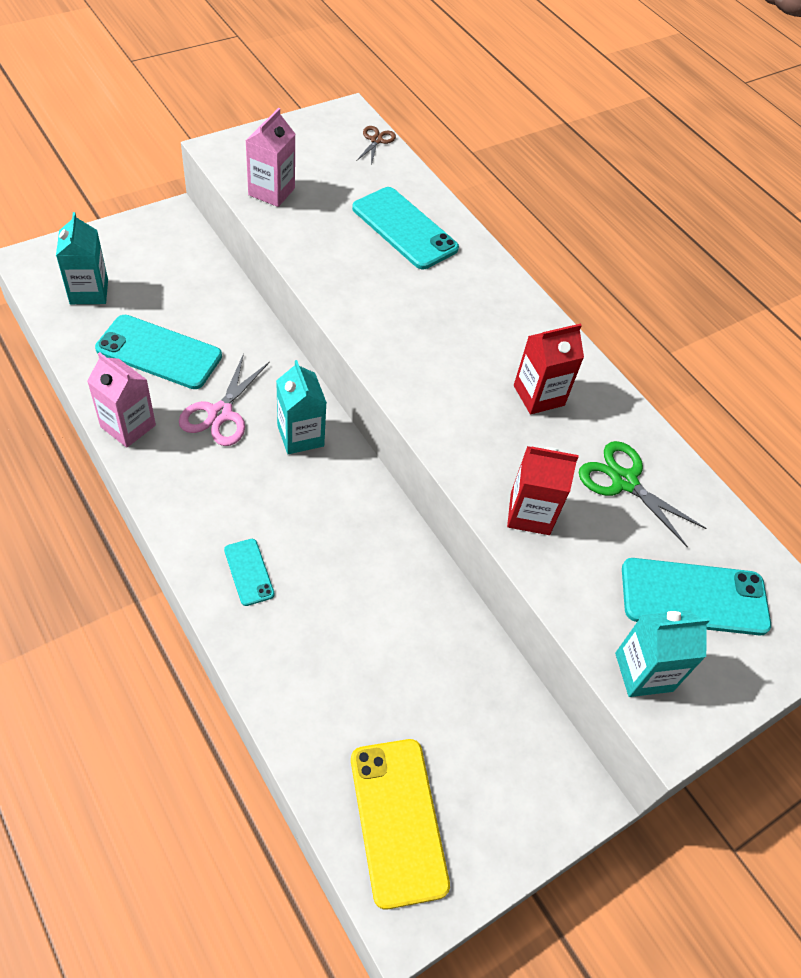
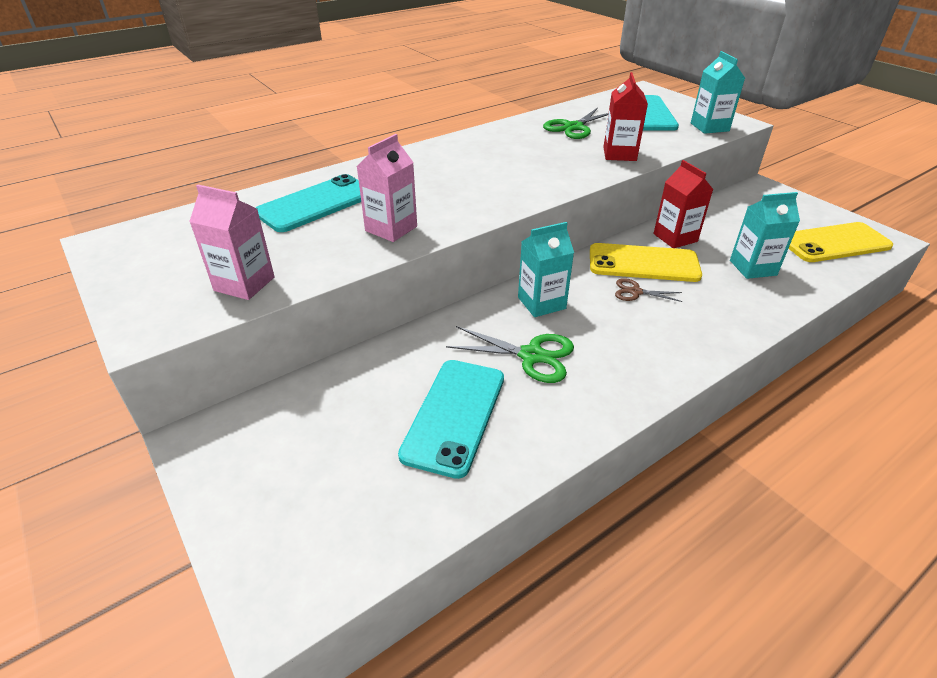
camera: 85 degrees left, 15 degrees down
turquoise carton [56,212,108,304] -> turquoise carton moved to [730,192,800,279]
pink carton [87,352,156,448] -> pink carton moved to [357,134,417,242]
pink scissors [179,353,270,446] -> green scissors [446,326,574,383]
turquoise phone [224,539,275,606] -> none
brown scissors [357,126,396,165] -> brown scissors moved to [615,278,683,302]
red carton [514,324,584,414] -> red carton moved to [654,160,714,248]
none -> yellow phone [590,243,702,282]

